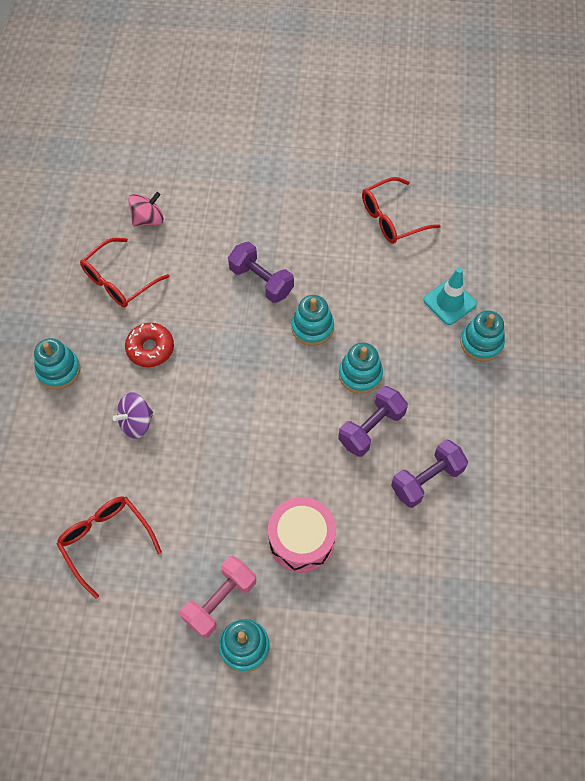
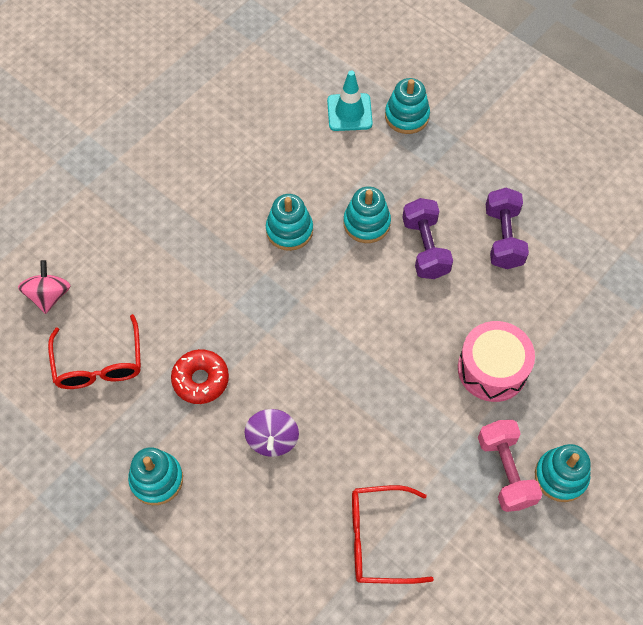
camera: 55 degrees left, 0 degrees up
purple dumbbell [228,242,294,303] -> none
red glasses [362,177,441,244] -> none

